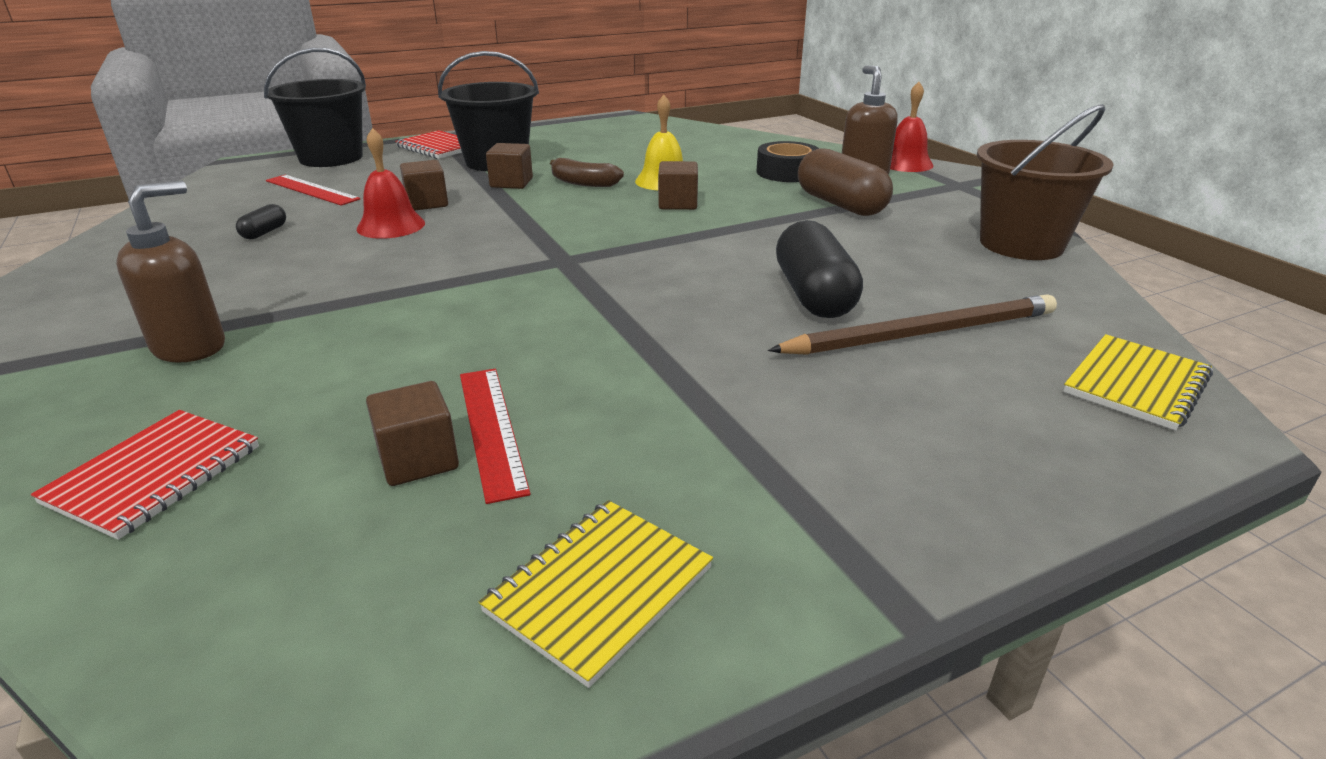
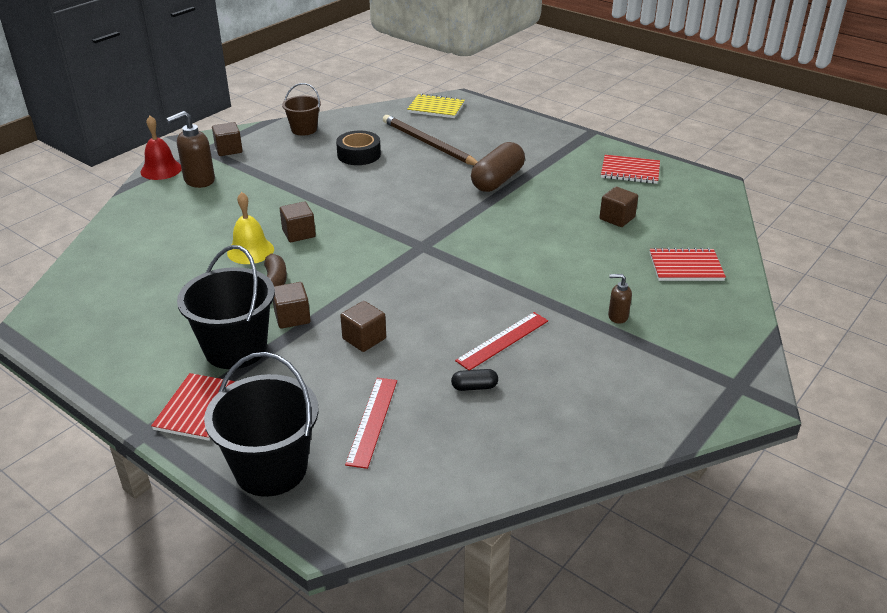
camera: 115 degrees left, 5 degrees up
brown soap dispenser [116,181,225,363] -> brown soap dispenser [608,274,632,324], size x0.55
red bell [357,128,425,239] -> none
red ruler [460,369,531,504] -> red ruler moved to [455,312,548,370]
yellow notebook [479,500,713,688] -> red notebook [601,155,660,184]
black tape [756,141,819,182] -> black tape moved to [336,130,381,165]
black capsule [776,220,863,318] -> none
brown capsule [798,148,893,216] -> brown capsule moved to [471,142,525,192]
brown bucket [977,104,1114,260] -> brown bucket [282,83,321,136], size x0.59
none -> brown cube [212,122,243,156]

